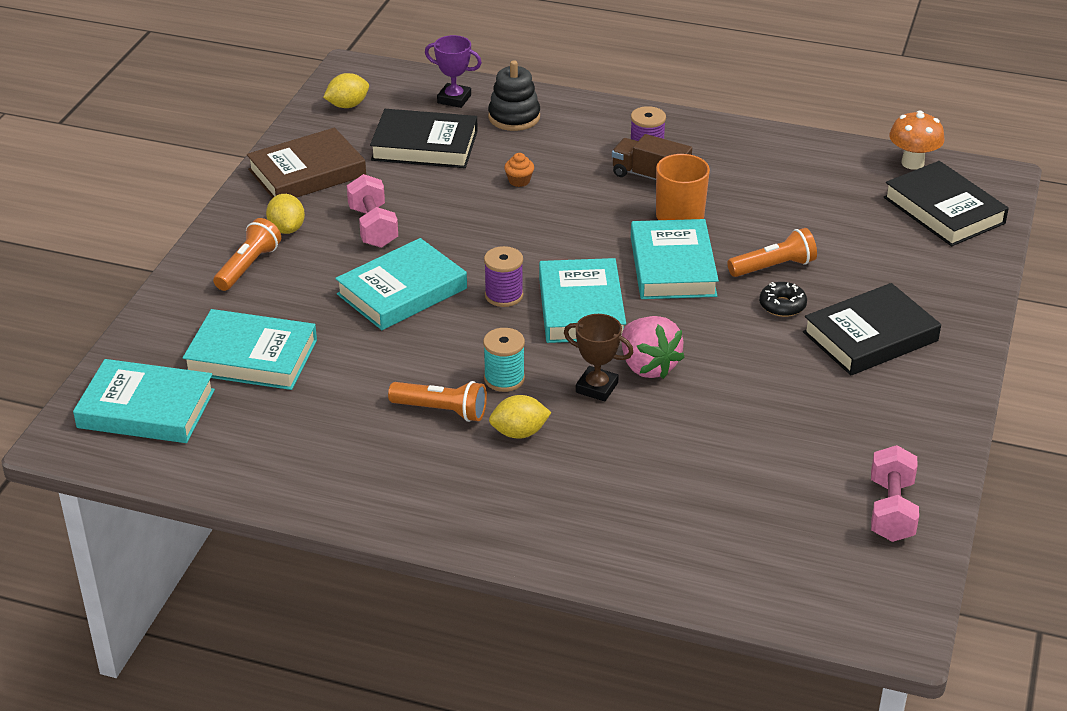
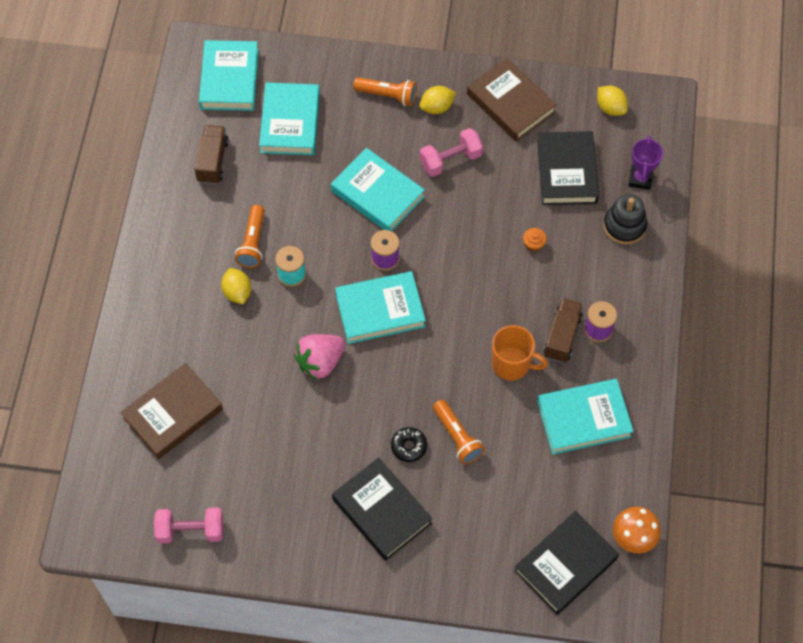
camera: 80 degrees right, 25 degrees up
brown trophy [564,314,634,401] -> none
turquoise book [631,219,719,299] -> turquoise book moved to [537,379,634,455]
none -> brown book [120,363,223,459]
none -> brown truck [195,125,229,184]

